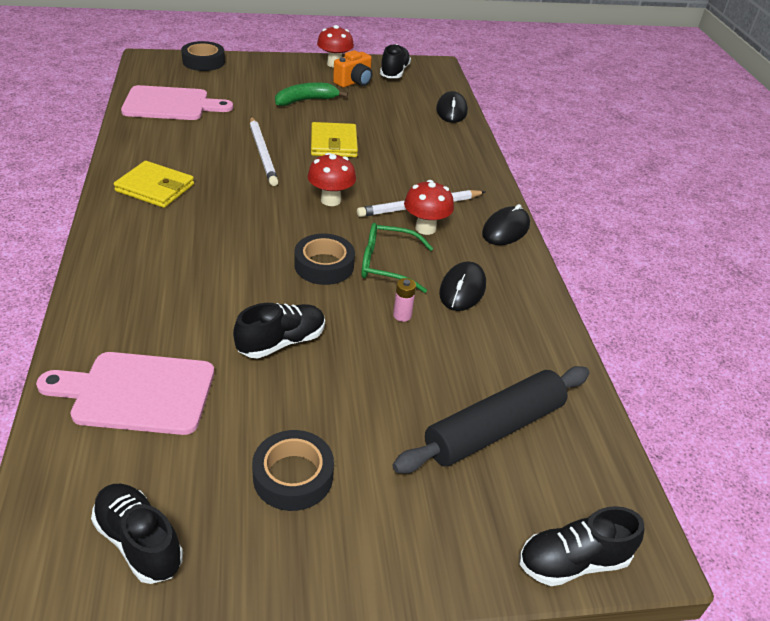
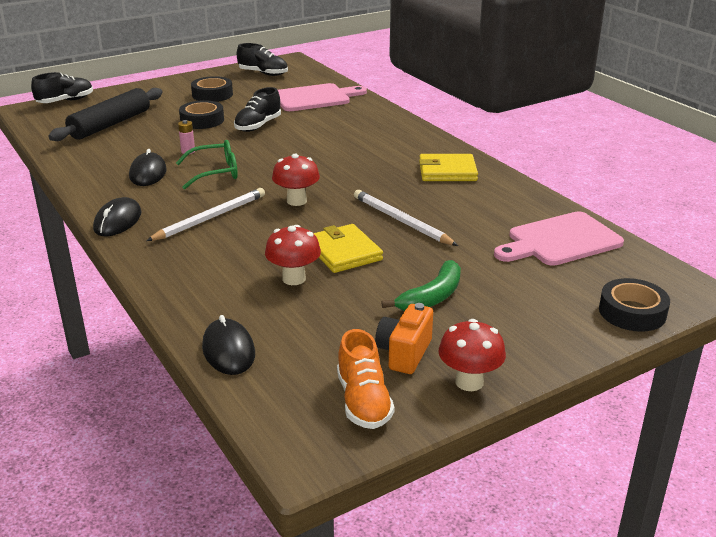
camera: 160 degrees right, 10 degrees down
black tape [295,234,355,285] -> black tape moved to [179,100,224,129]
black shoe [380,44,411,78] -> orange shoe [337,329,394,429]
red mushroom [404,180,454,235] -> red mushroom moved to [265,225,321,285]

